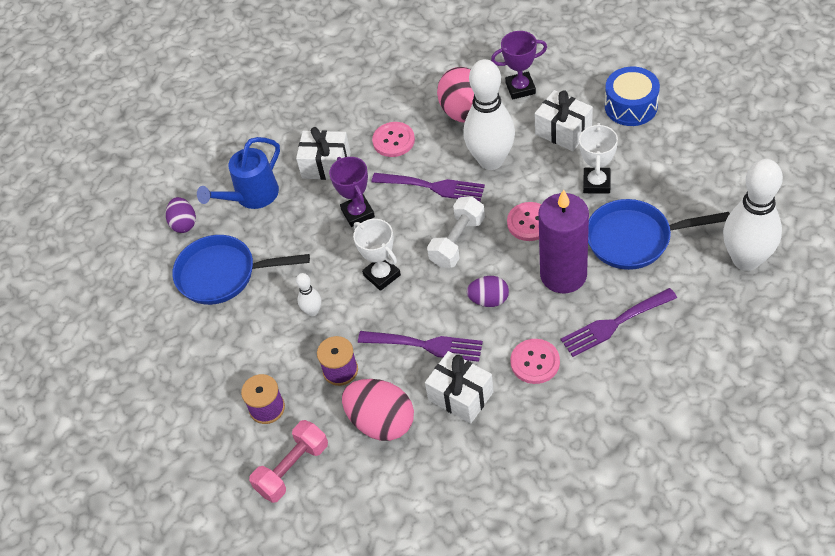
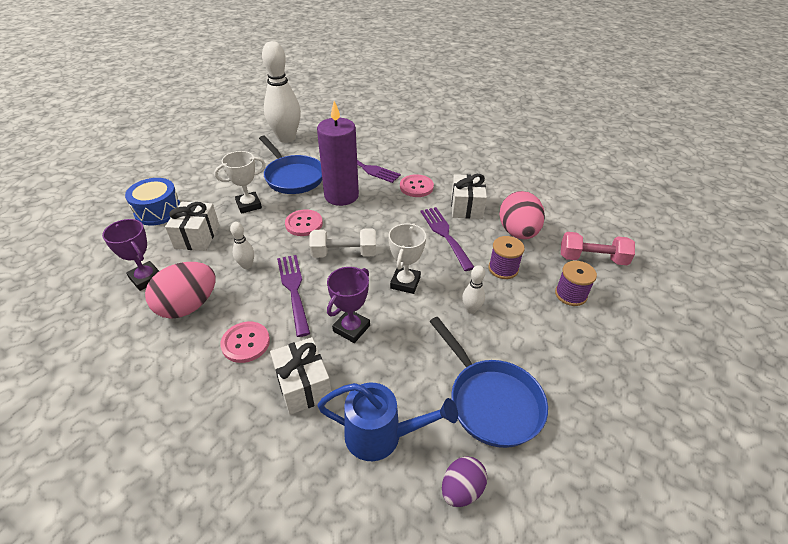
camera: 130 degrees left, 10 degrees down
white bowling pin [463,59,515,170] -> white bowling pin [230,222,254,269], size x0.43
purple egg [467,276,509,307] -> none

